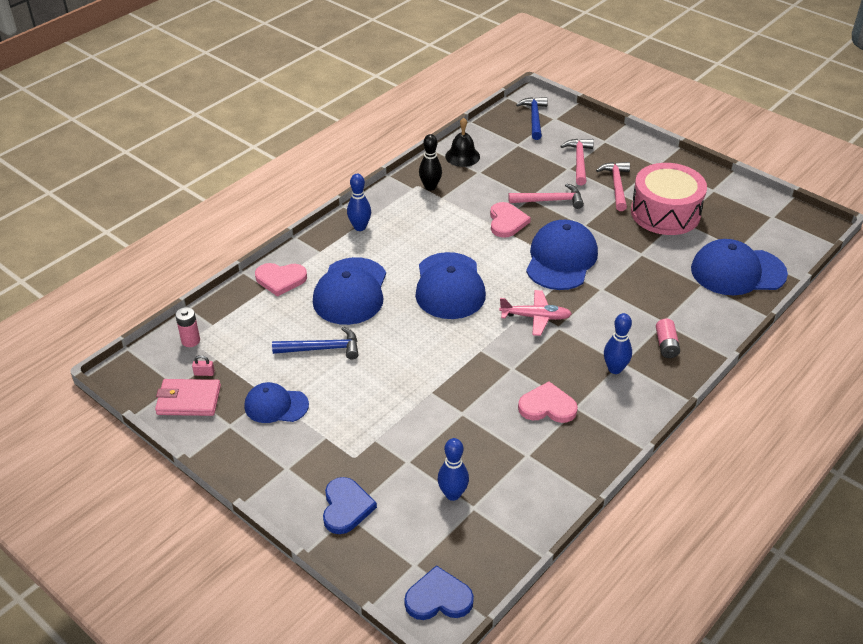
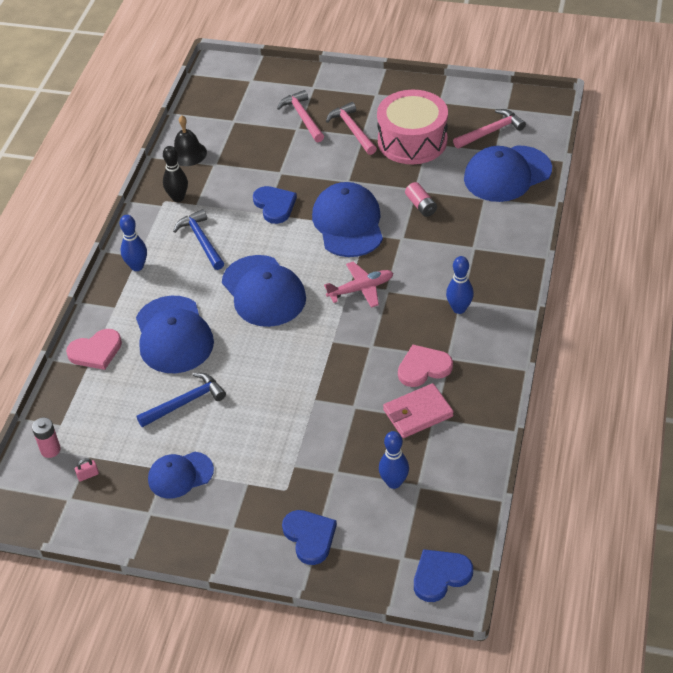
camera: 25 degrees left, 5 degrees up
pink wallet [155,379,221,416] -> pink wallet moved to [383,383,454,438]
pink heart [490,202,531,238] -> blue heart [253,186,297,224]
pink hammer [508,183,584,209] -> pink hammer moved to [453,109,526,149]
blue hammer [516,97,548,140] -> blue hammer moved to [173,209,224,270]
pink battery [656,319,680,358] -> pink battery moved to [405,182,437,217]

